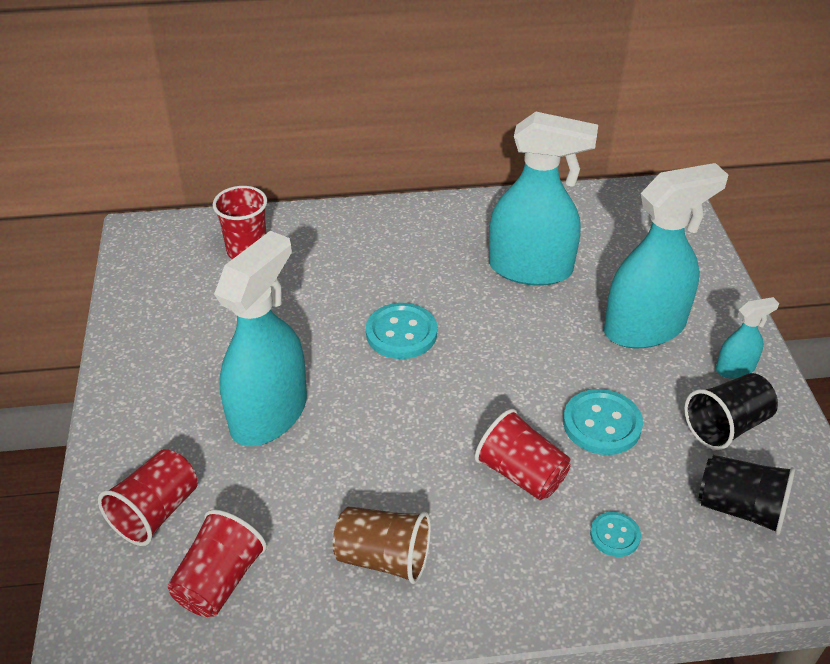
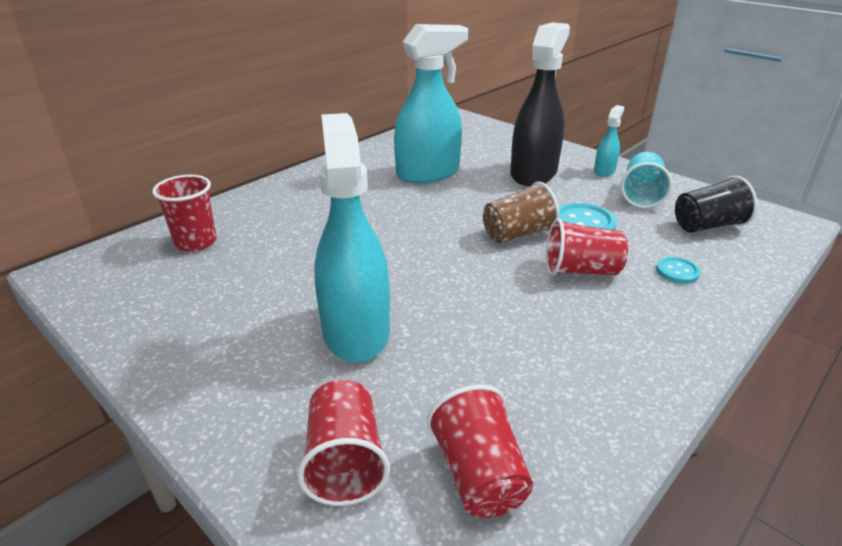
camera: 40 degrees left, 10 degrees down
brown cup [333,507,431,584] -> brown cup moved to [483,182,560,243]
turquoise button [366,303,437,359] -> none
turquoise spray bottle [604,163,728,348] -> black spray bottle [510,22,570,186]
black cup [684,373,778,450] -> turquoise cup [621,152,672,208]

